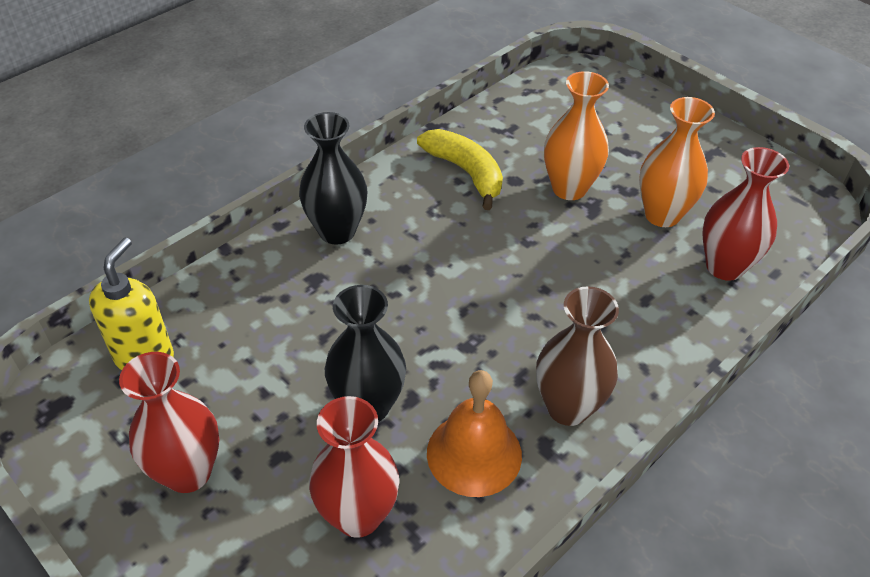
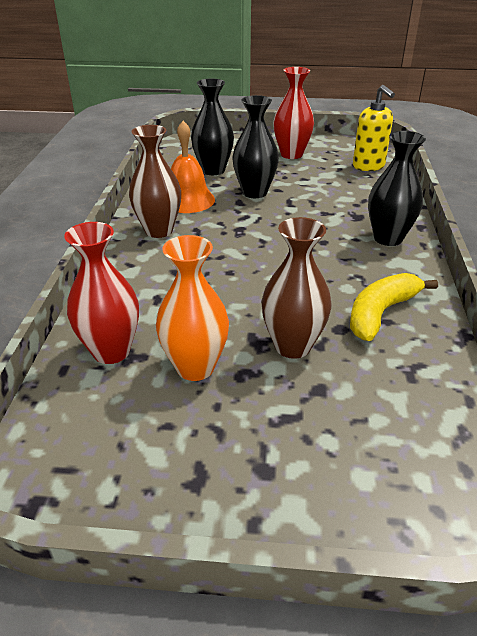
camera: 140 degrees right, 10 degrees down
red vase [309,396,399,538] -> black vase [191,79,234,175]
yellow banana [417,129,503,210] -> yellow banana turned 120 degrees clockwise [350,273,438,341]
orange vase [544,71,609,200] -> brown vase [261,217,331,359]

